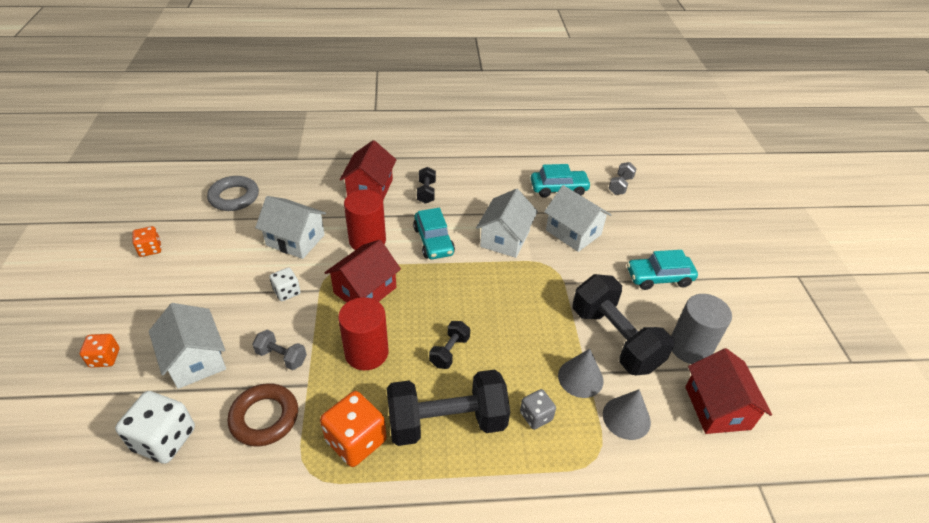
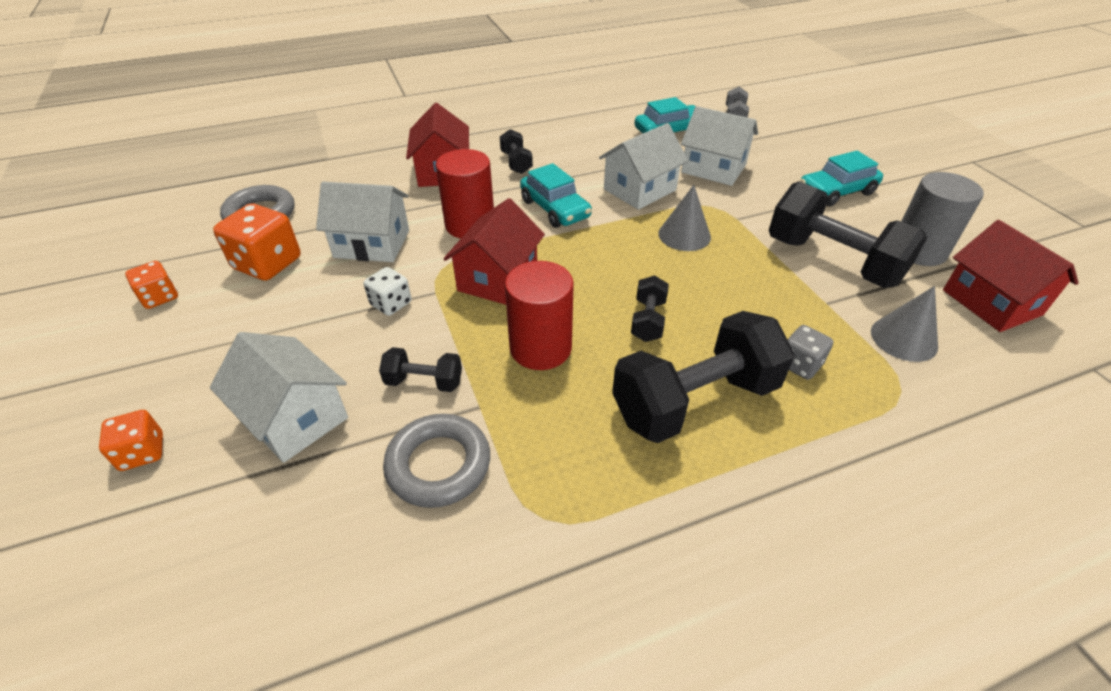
camera: 15 degrees left, 0 degrees up
white dice [115,391,195,464] -> none
brown ring [227,383,298,447] -> grey ring [383,414,490,508]
grey dumbbell [252,330,307,370] -> black dumbbell [379,347,462,392]
orange dice [320,391,387,467] -> orange dice moved to [213,204,301,281]
white house [476,189,538,258] -> white house turned 45 degrees clockwise [599,123,688,210]
grey cone [558,349,603,398] -> grey cone moved to [658,185,711,251]

